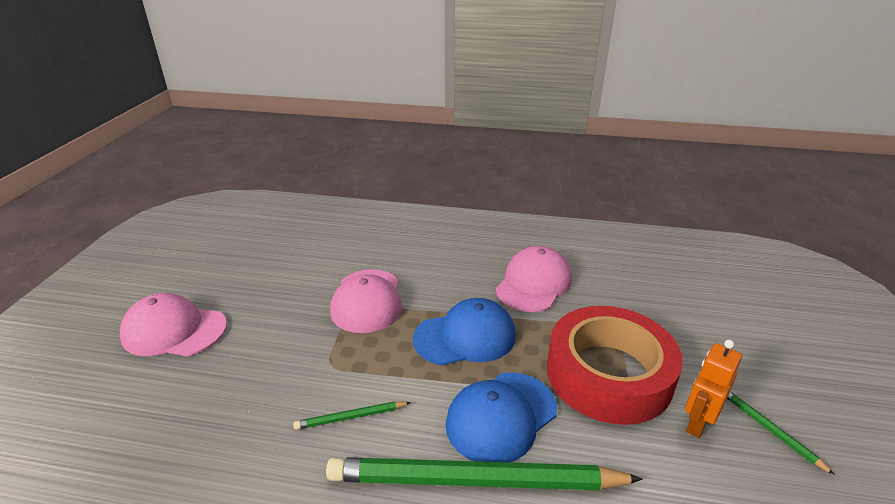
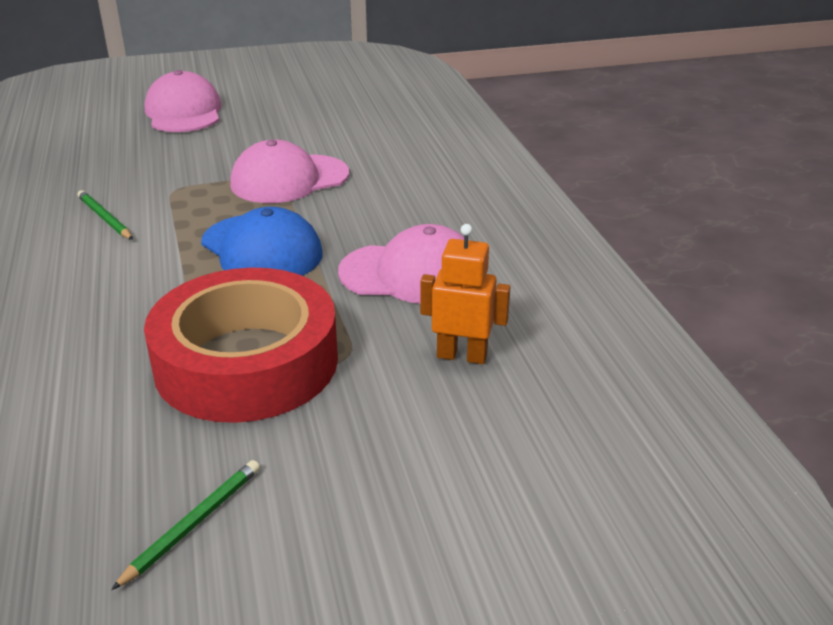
camera: 65 degrees right, 0 degrees up
green pencil [326,457,643,490] -> none
blue cap [445,372,557,462] -> none
orange robot [685,340,742,438] -> orange robot moved to [420,224,510,364]

